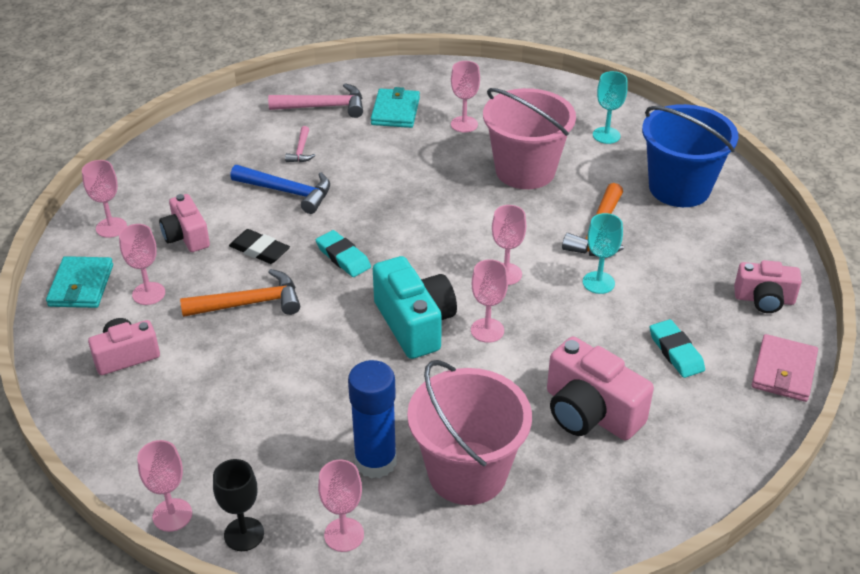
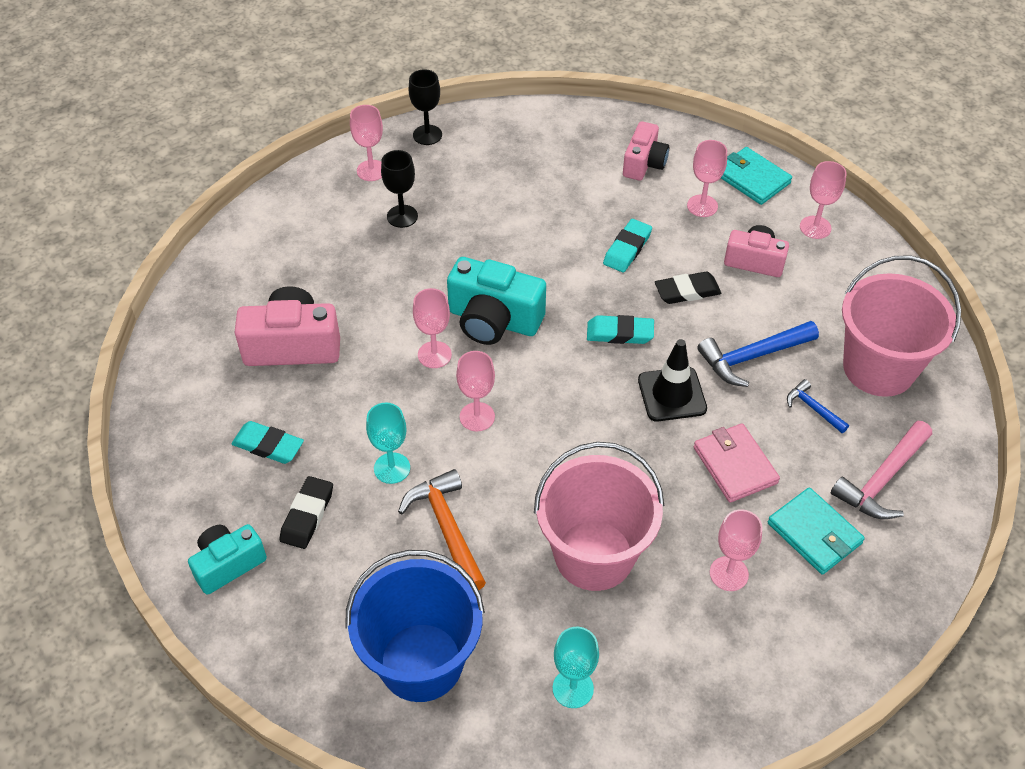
camera: 135 degrees right, 10 degrees up
pink goblet [137,440,192,532] -> none
orange hammer [180,269,300,317] -> turquoise eraser [603,219,652,272]
pink hammer [285,126,316,162] -> blue hammer [787,379,849,433]
blue glue stick [348,360,397,479] -> black goblet [381,150,418,228]
pink bucket [407,360,532,505] -> pink bucket moved to [842,256,961,397]
pink camera [734,260,802,313] -> turquoise camera [188,524,267,595]
pink wallet [752,334,818,402] -> pink wallet moved to [694,423,780,503]
none -> black eraser [279,476,333,549]
none -> black traffic cone [638,339,707,422]

